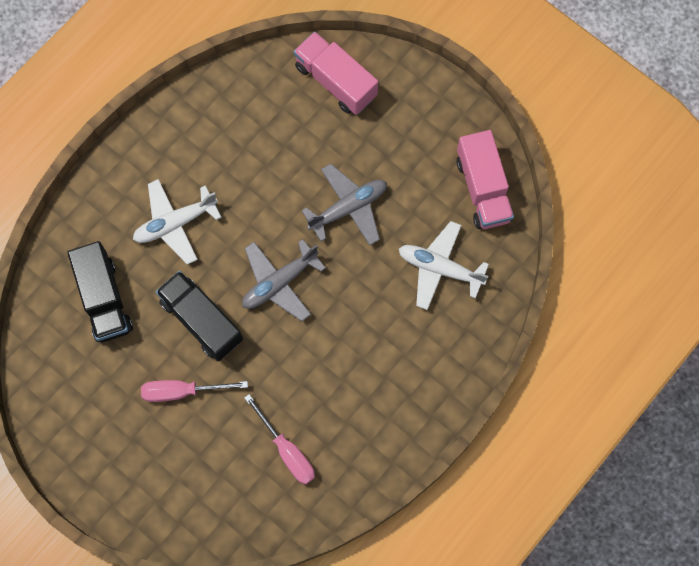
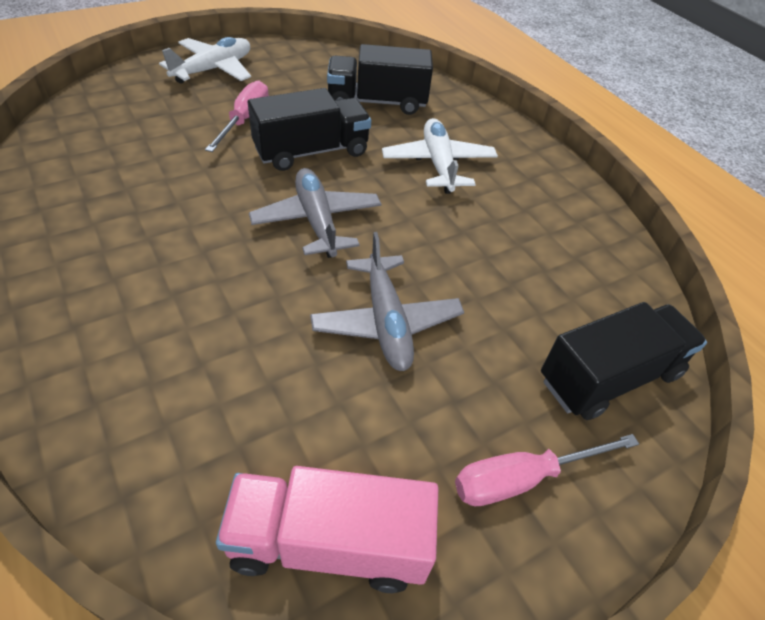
camera: 105 degrees right, 25 degrees down
pink screwdriver [244,394,315,485] -> pink screwdriver moved to [455,434,639,506]
pink truck [294,32,378,115] -> black truck [541,302,707,420]
white plane [399,221,489,310] -> white plane moved to [159,37,251,84]

